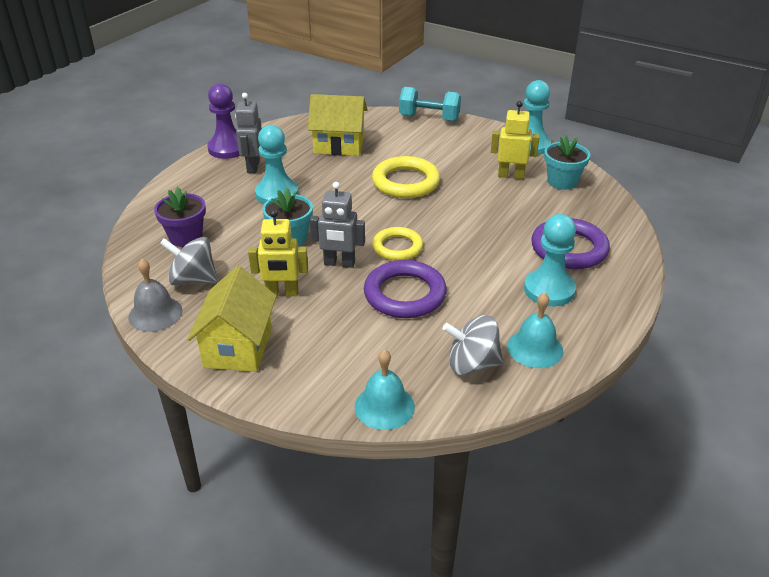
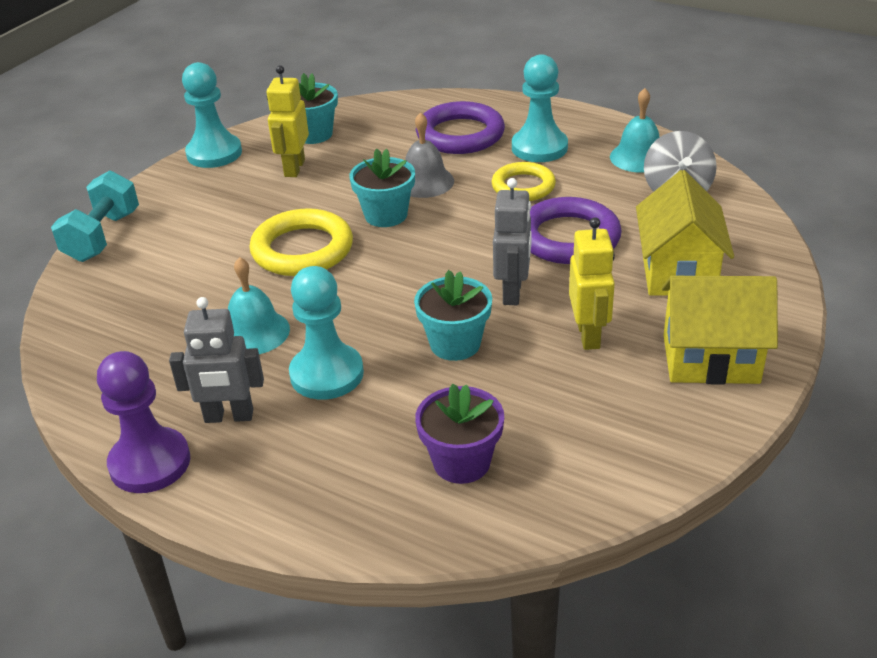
camera: 90 degrees left, 0 degrees up
grey bell [128,259,182,332] -> grey bell moved to [405,112,454,198]
grey spinning top [160,237,218,286] -> none
yellow house [308,94,367,156] -> yellow house moved to [636,170,734,296]
turquoise bell [354,349,415,430] -> turquoise bell moved to [228,257,290,354]
yellow ring [372,227,423,261] -> yellow ring moved to [491,162,556,201]
none -> turquoise flower pot [349,149,415,227]

